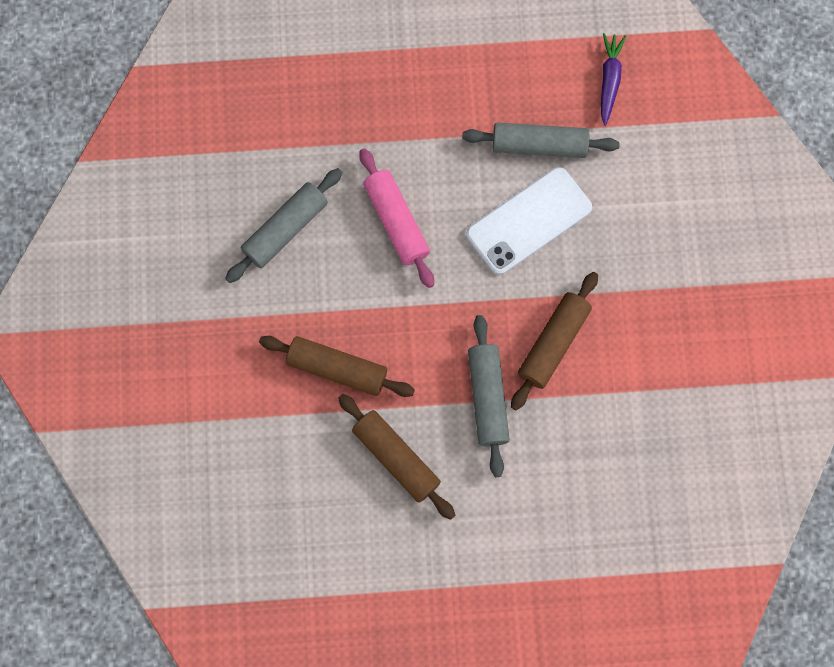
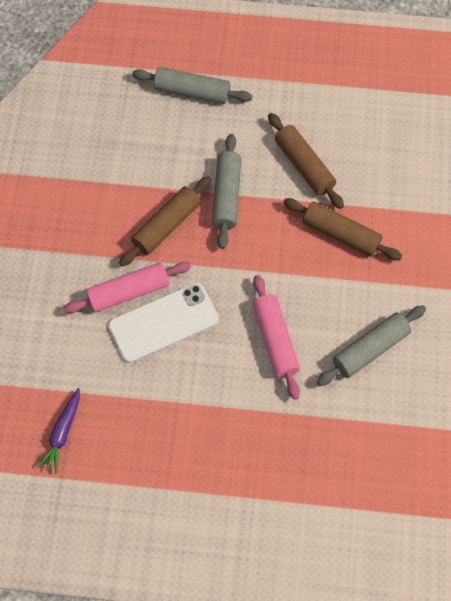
camera: 170 degrees left, 10 degrees down
grey rolling pin [462,122,620,158] -> grey rolling pin moved to [132,67,252,104]
none -> pink rolling pin [63,262,191,313]

